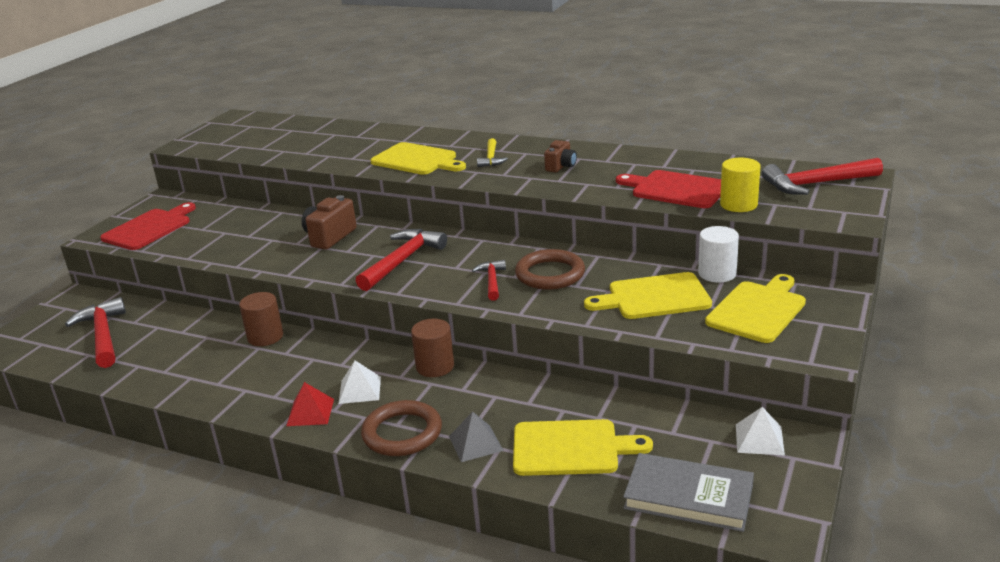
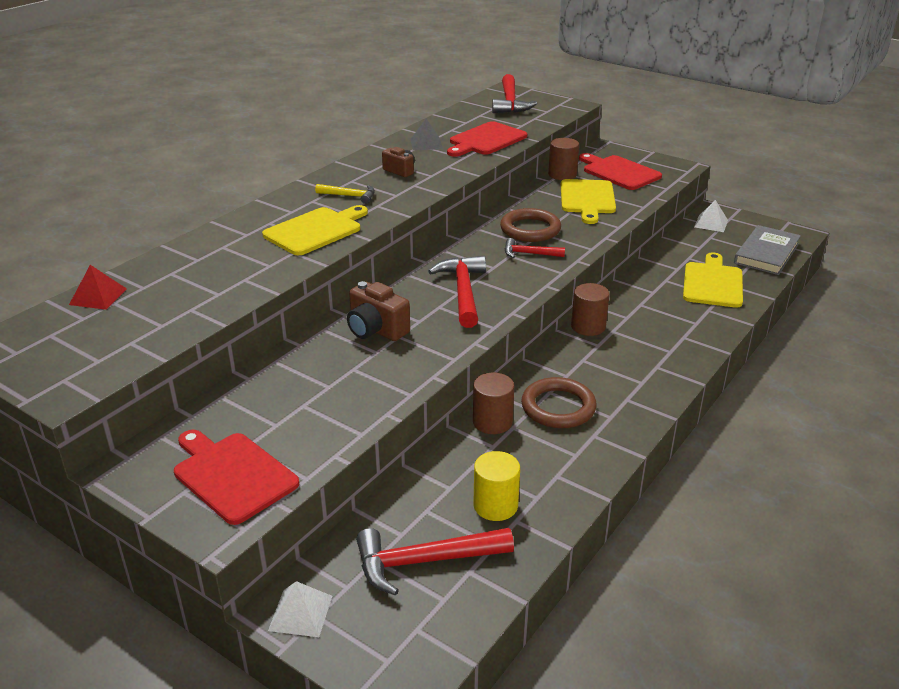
camera: 80 degrees left, 5 degrees up
red pyramid [286,382,334,426] -> red pyramid moved to [69,265,127,310]
white pyramid [338,361,381,404] -> white pyramid moved to [268,581,332,637]
red hammer [356,229,447,291] -> red hammer turned 45 degrees clockwise [428,256,486,328]
brown ring [361,400,442,456] -> brown ring moved to [521,377,597,428]
grey pyramid [449,412,504,462] -> grey pyramid moved to [410,119,443,151]
white cylinder [698,226,739,283] -> brown cylinder [548,138,579,180]
yellow cutting board [705,274,806,343] -> red cutting board [579,153,662,190]
yellow cylinder [720,158,761,212] -> yellow cylinder moved to [473,451,520,521]

